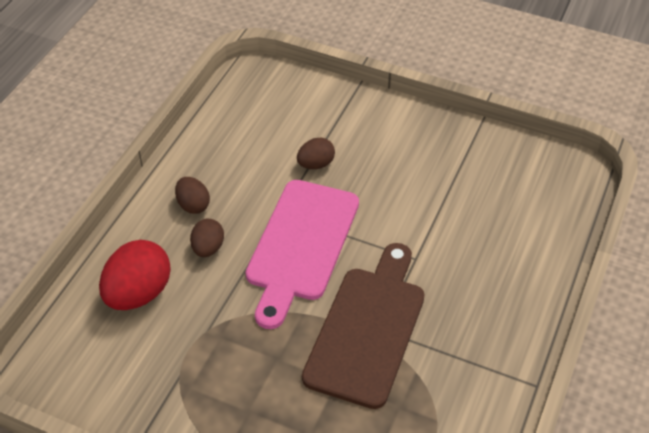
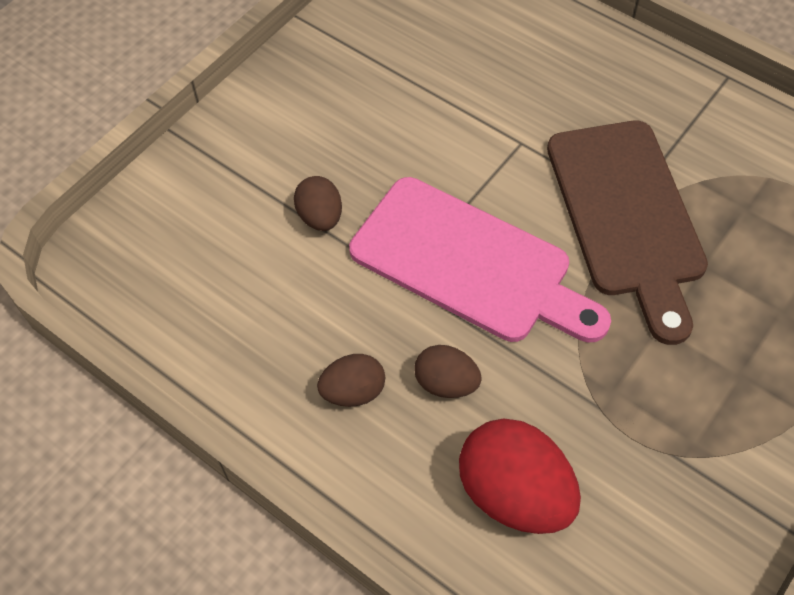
camera: 75 degrees left, 10 degrees up
brown cutting board [302,243,425,409] -> brown cutting board turned 135 degrees counterclockwise [547,121,708,345]

